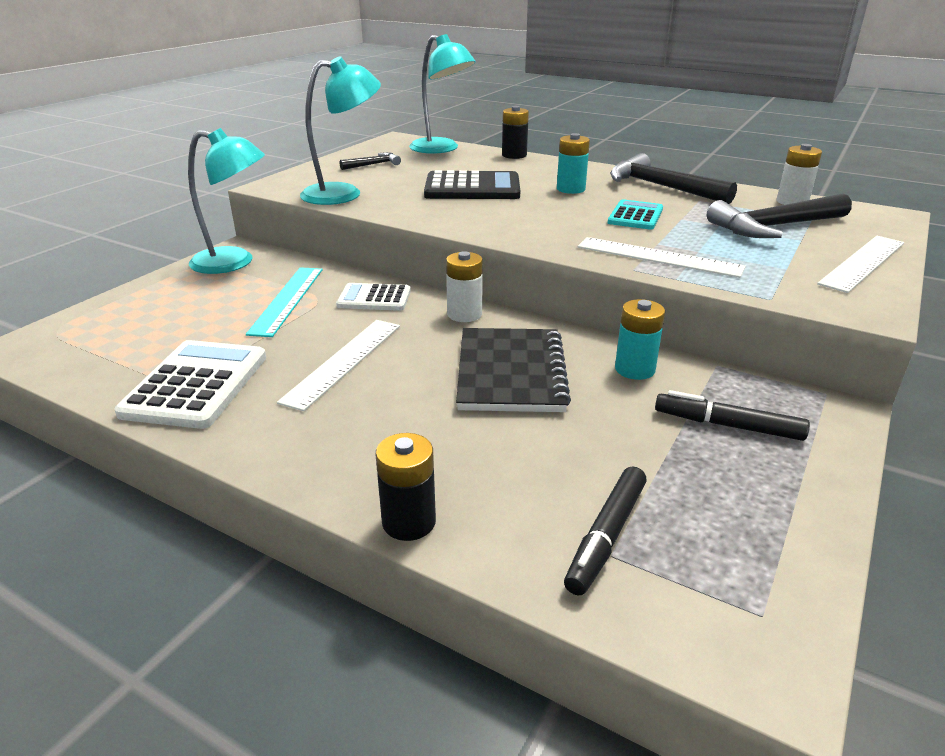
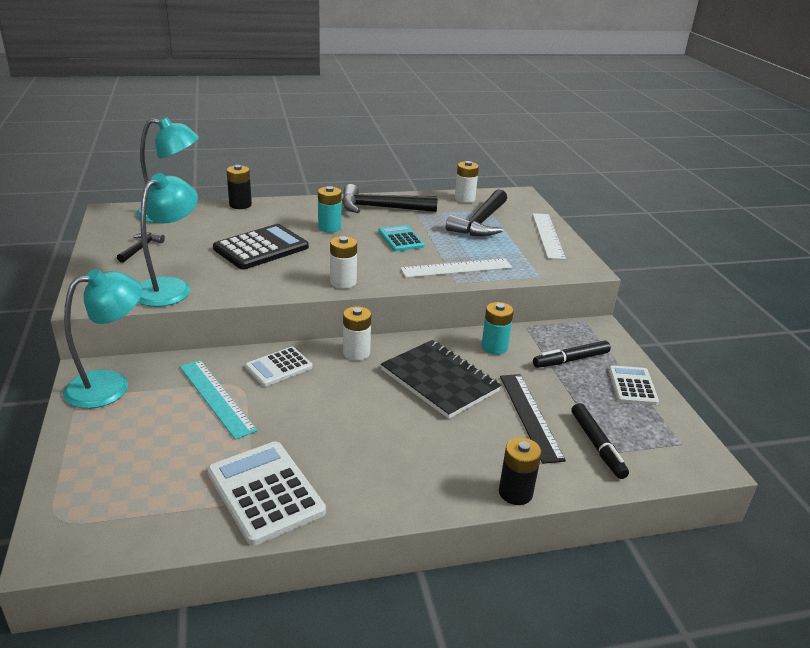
camera: 45 degrees left, 0 degrees up
white ruler [277,320,400,411] -> none
none -> white battery [330,236,357,289]
none -> black ruler [500,374,566,464]
none -> white calculator [608,365,659,405]

